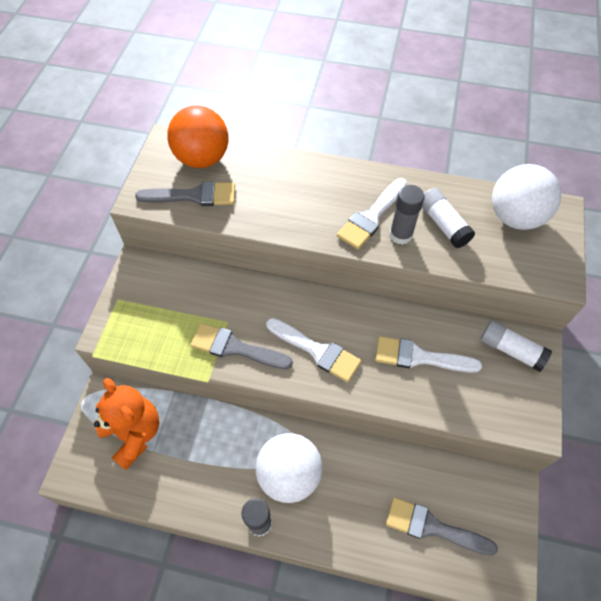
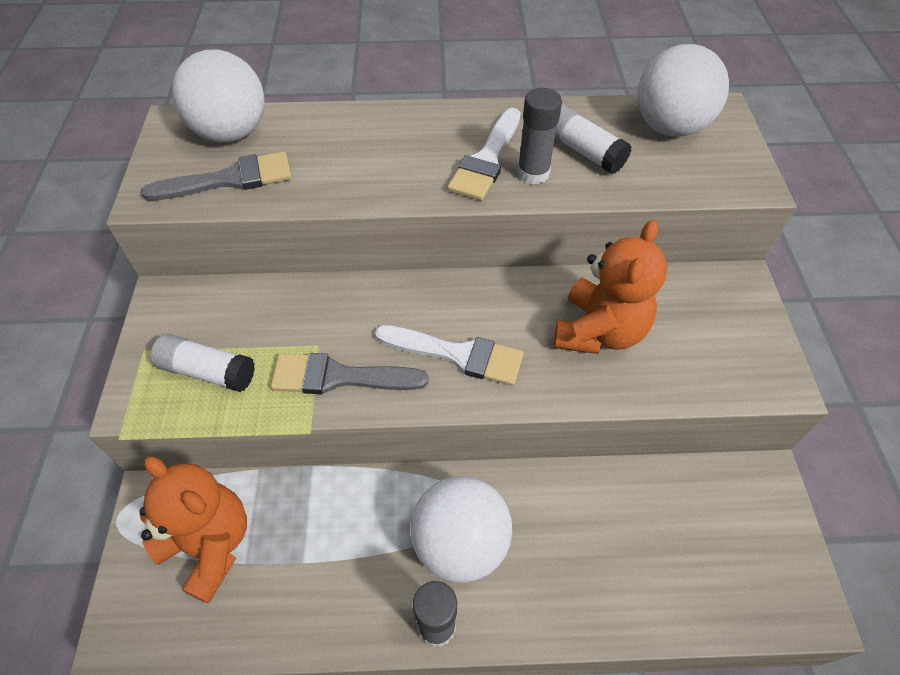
camera: 15 degrees left, 5 degrees down
orange ball [167,105,229,168] -> white ball [172,50,265,142]
white brush [375,336,482,373] -> orange teddy bear [554,220,667,354]
grey brush [386,497,498,555] -> none
white glue stick [480,320,552,372] -> white glue stick moved to [150,334,255,392]

